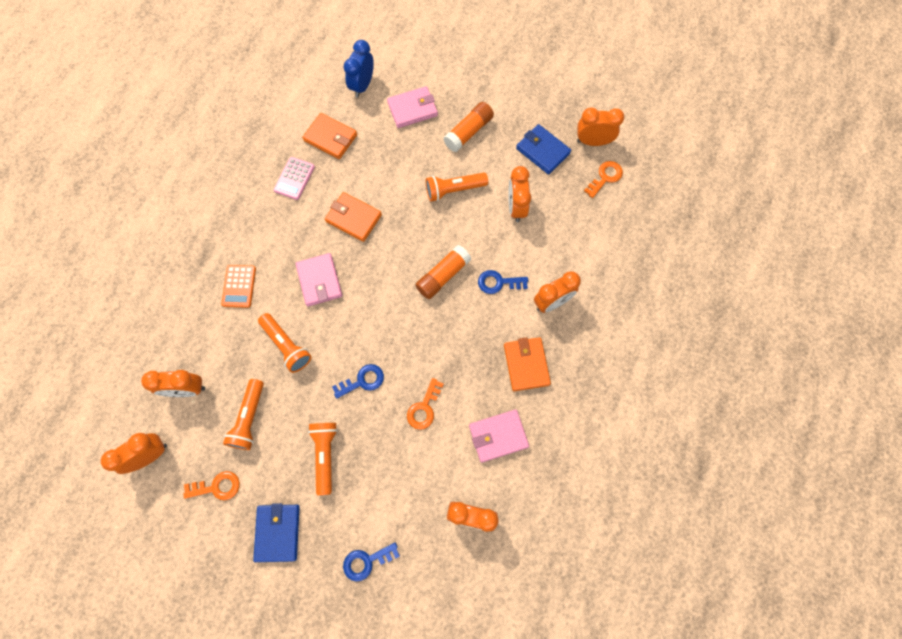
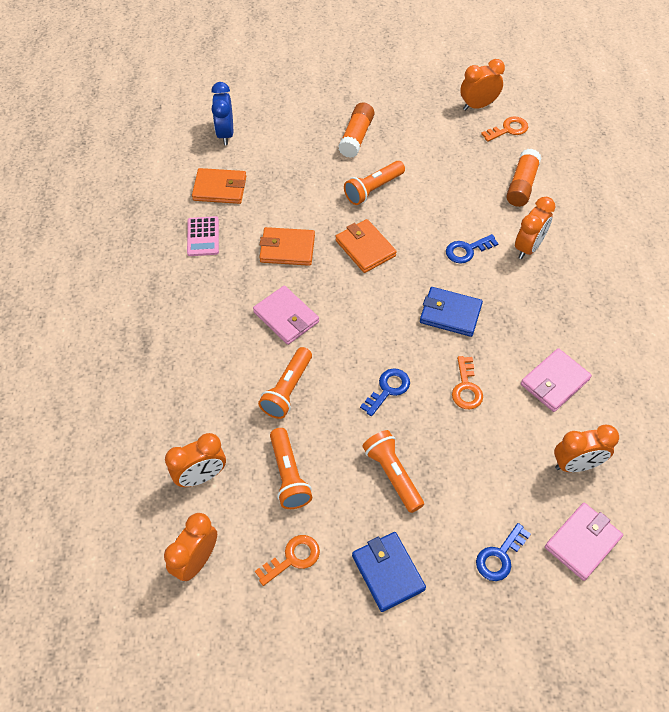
camera: 25 degrees left, 15 degrees down
orange calculator [221,265,256,308] -> none
orange flashlight [258,313,312,373] -> orange flashlight turned 90 degrees clockwise [258,347,312,419]
pink wallet [387,86,438,128] -> pink wallet moved to [545,503,623,581]
orange glue stick [415,245,471,299] -> orange glue stick moved to [506,149,541,207]
orange wallet [504,337,551,391] -> orange wallet moved to [335,219,397,273]
orange clock [508,166,531,222] -> none
blue wallet [516,124,571,174] -> blue wallet moved to [420,287,483,337]
orange key [584,161,623,198] -> orange key turned 45 degrees clockwise [481,116,528,142]

